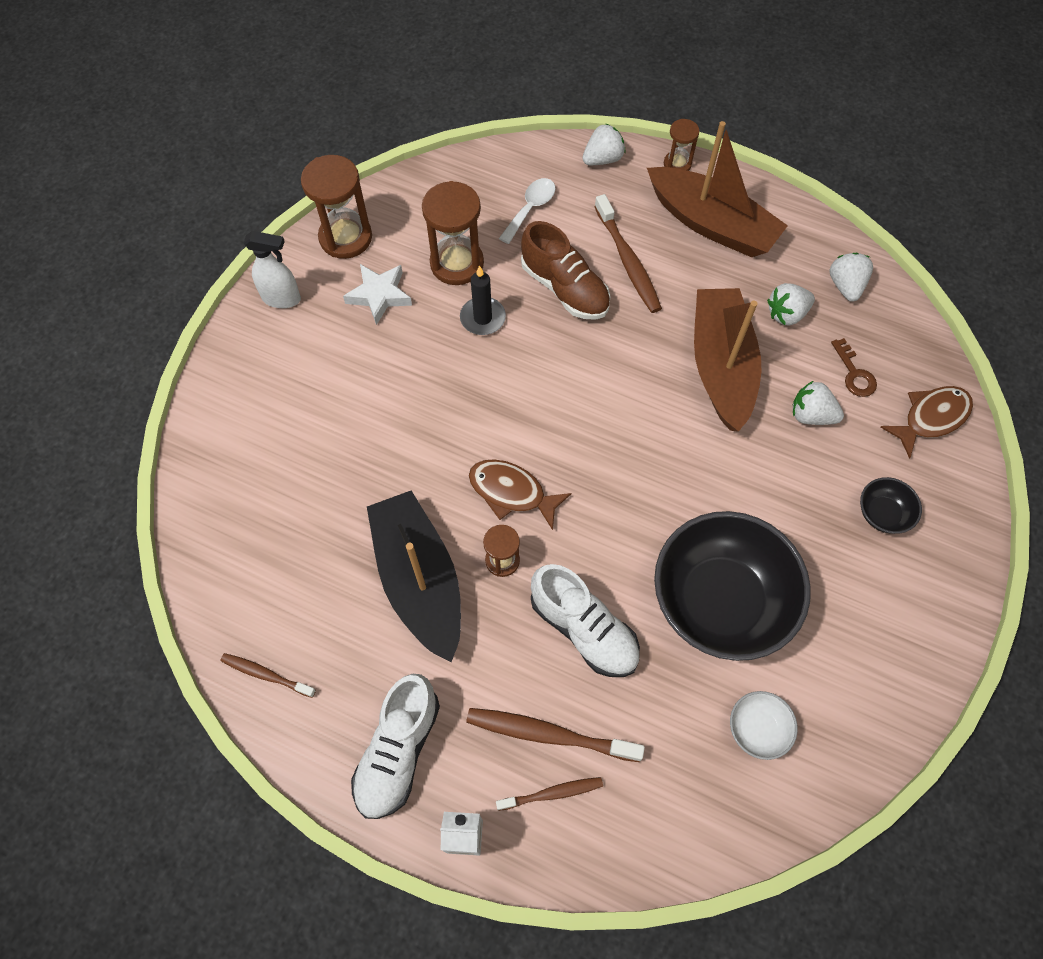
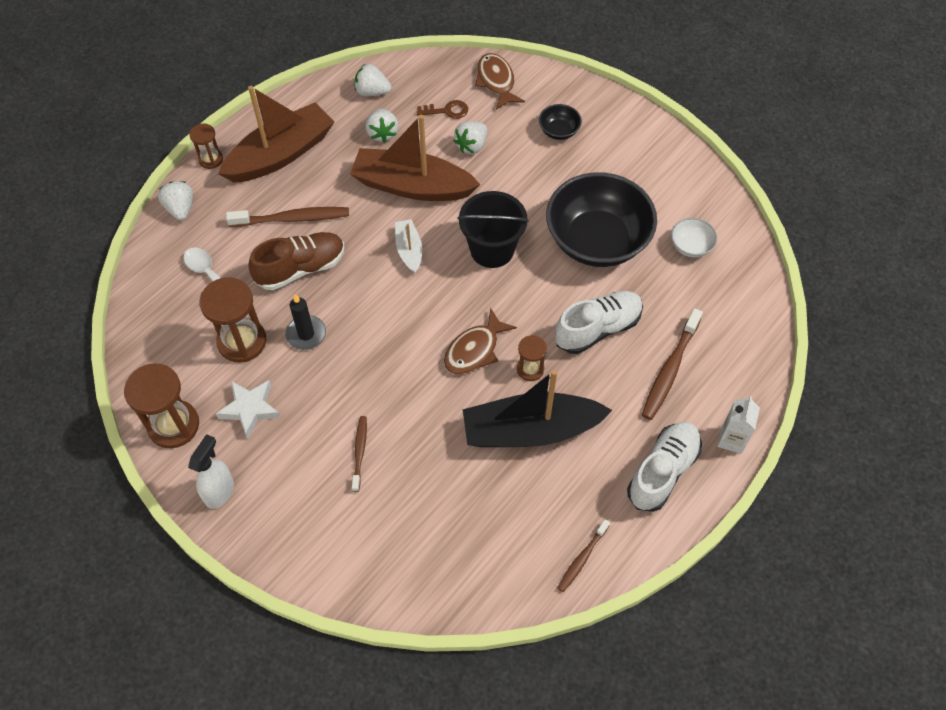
camera: 75 degrees left, 5 degrees down
white shoe [351,674,440,819] -> white shoe turned 90 degrees counterclockwise [627,422,702,512]
brown toothbrush [496,777,603,811] -> brown toothbrush moved to [352,416,367,492]
none -> white boat [395,219,422,273]
none -> black bucket [457,191,529,268]

